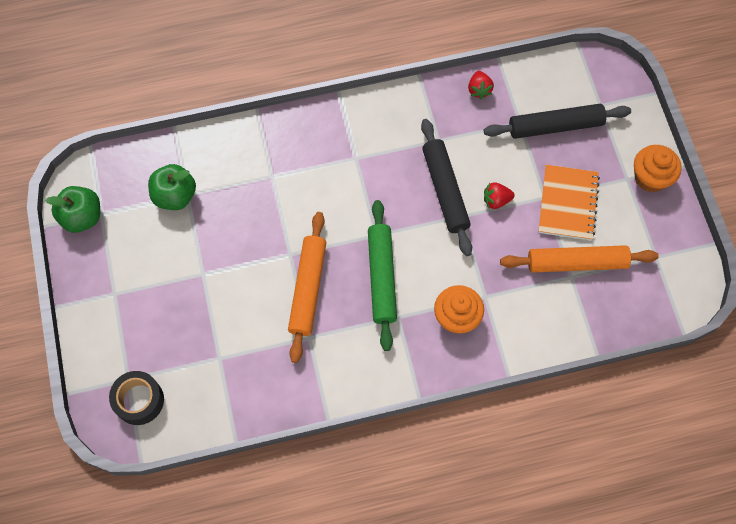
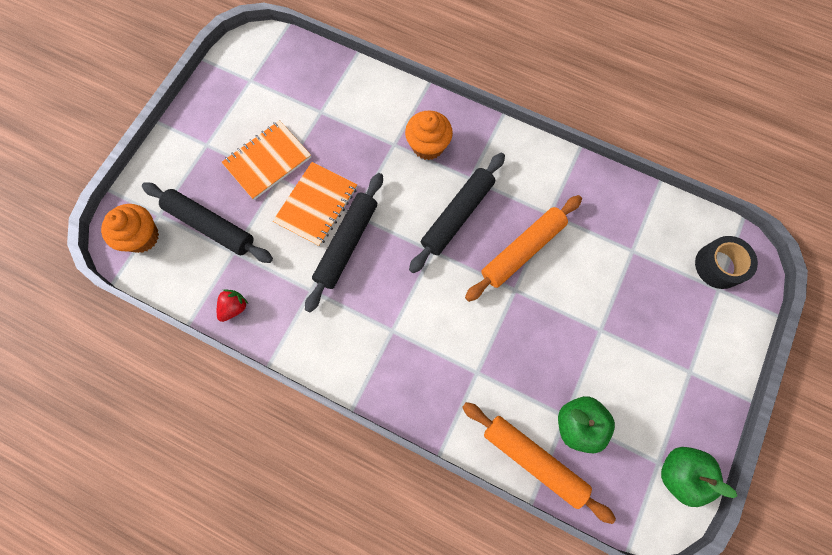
camera: 140 degrees left, 5 degrees up
green rolling pin [368,200,397,351] -> black rolling pin [409,153,505,273]
red strawberry [484,183,515,209] -> orange notebook [273,162,357,247]
orange rolling pin [500,245,659,272] -> orange rolling pin moved to [462,402,616,524]
orange cupcake [634,145,682,192] -> orange cupcake moved to [101,204,159,253]

